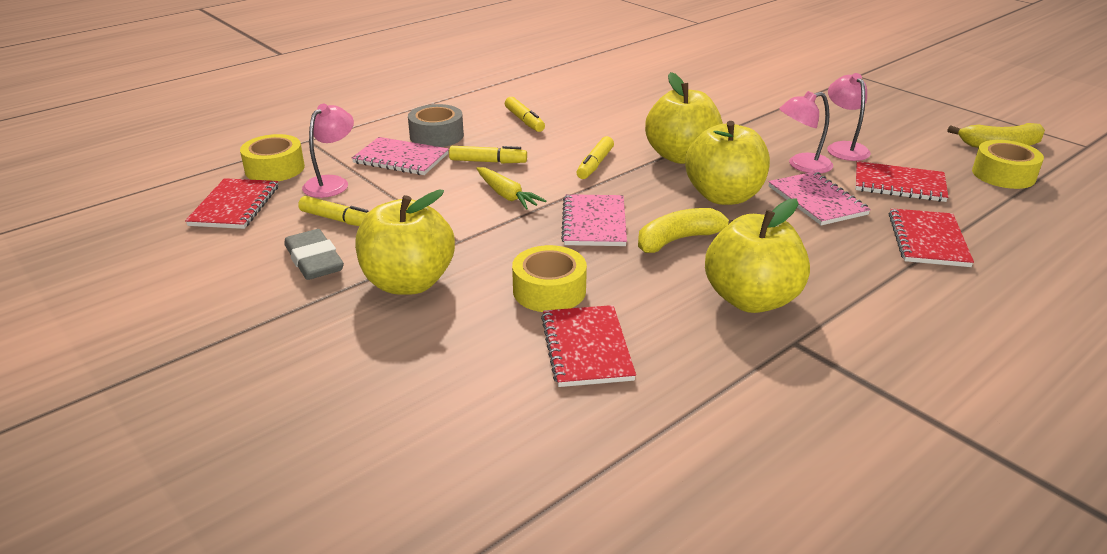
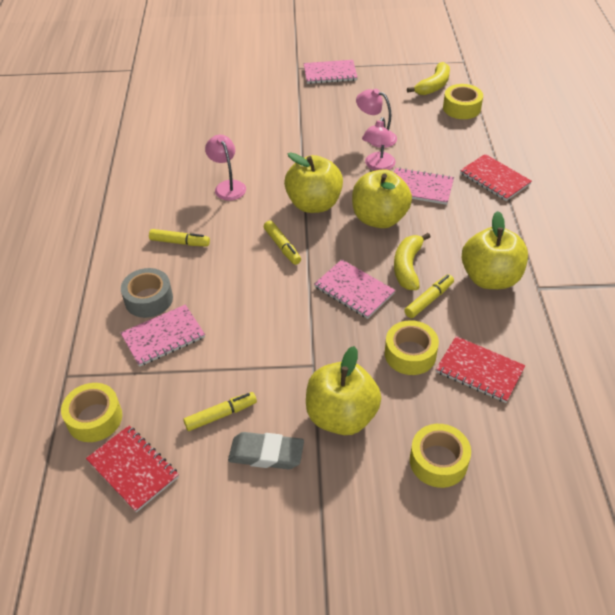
camera: 50 degrees left, 15 degrees up
pink lamp [302,104,354,198] -> pink lamp moved to [205,135,246,201]
yellow marker [449,146,527,163] -> yellow marker moved to [404,274,454,318]
yellow carrot [476,167,546,210] -> none
red notebook [856,161,948,202] -> none
none -> pink notebook [304,60,358,84]
none -> yellow tape [410,424,471,488]

